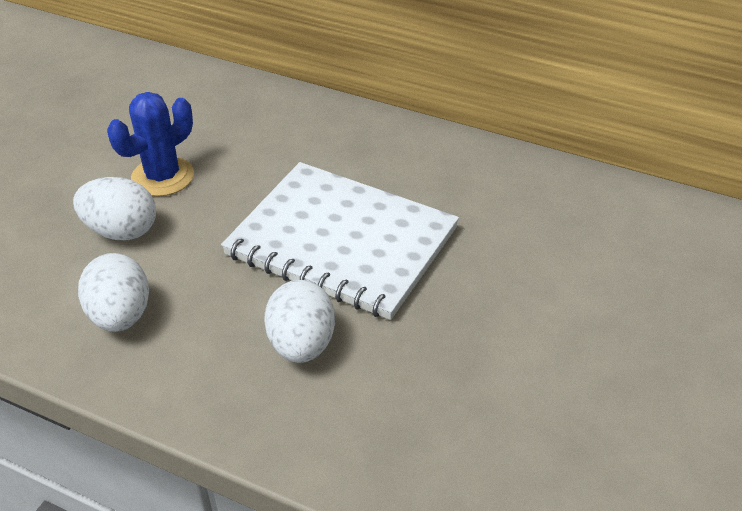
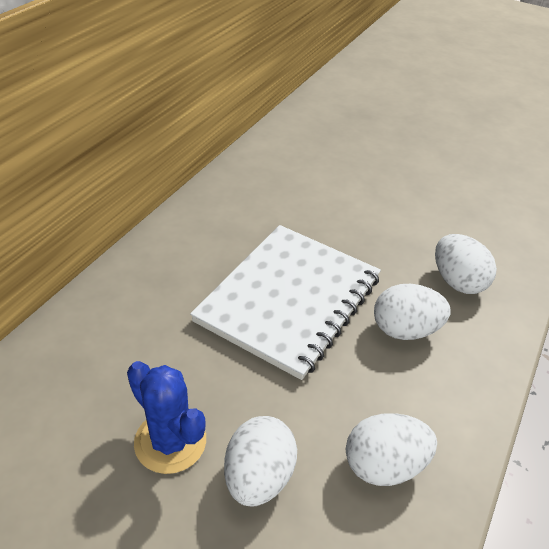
camera: 90 degrees left, 0 degrees up
none -> white egg [435,234,497,294]

